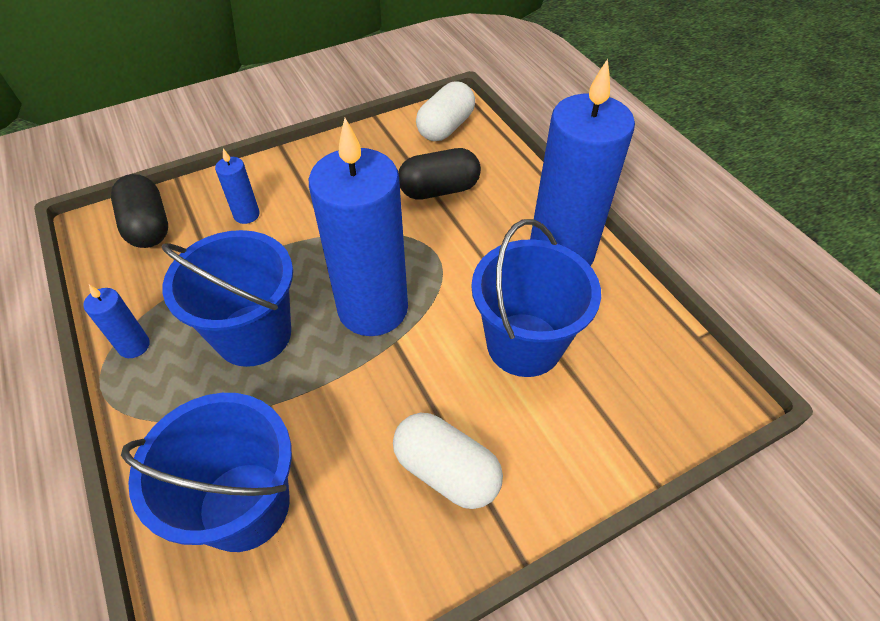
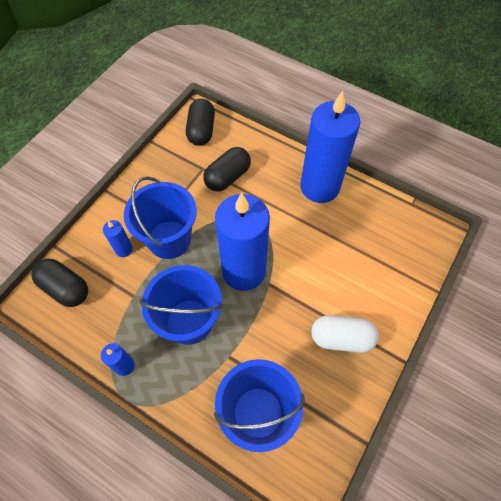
camera: 30 degrees left, 10 degrees up
white capsule [416,81,475,141] -> black capsule [186,99,215,146]
blue bucket [471,219,601,377] -> blue bucket moved to [124,176,197,259]

